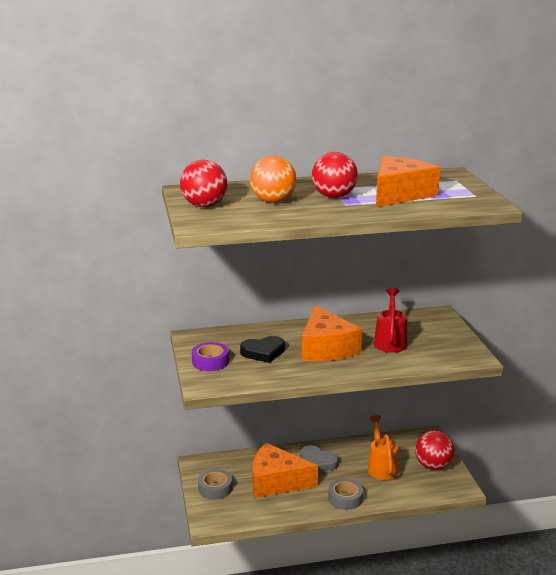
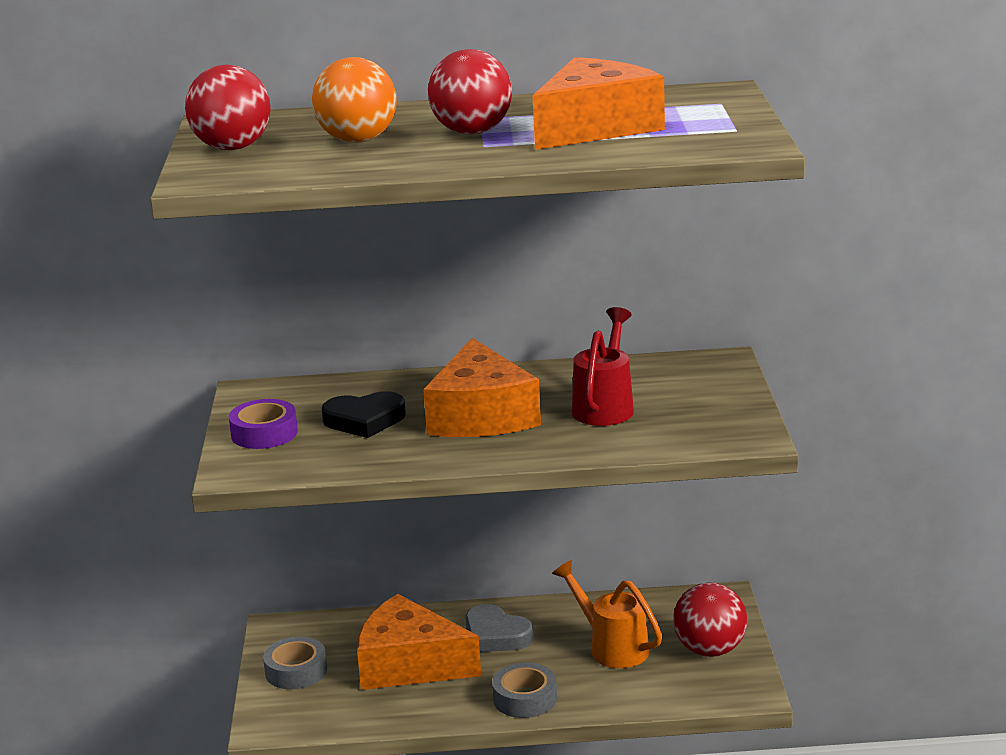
camera: 10 degrees right, 0 degrees up
orange watering can [368,415,398,480] -> orange watering can turned 45 degrees counterclockwise [552,560,662,668]

